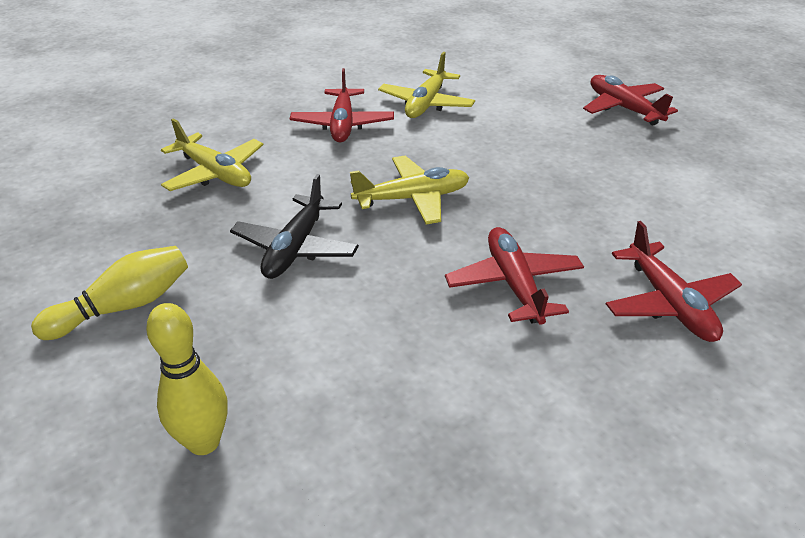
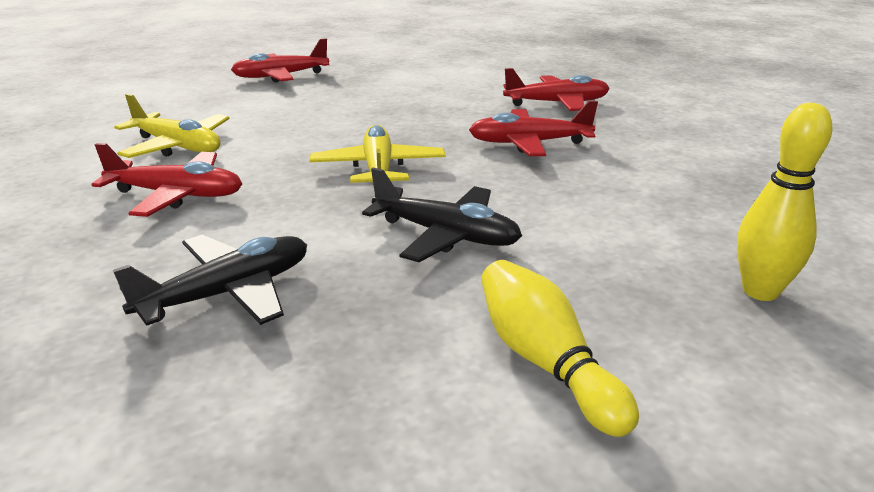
camera: 80 degrees left, 10 degrees down
yellow plane [161,118,264,191] -> black plane [113,235,307,326]

